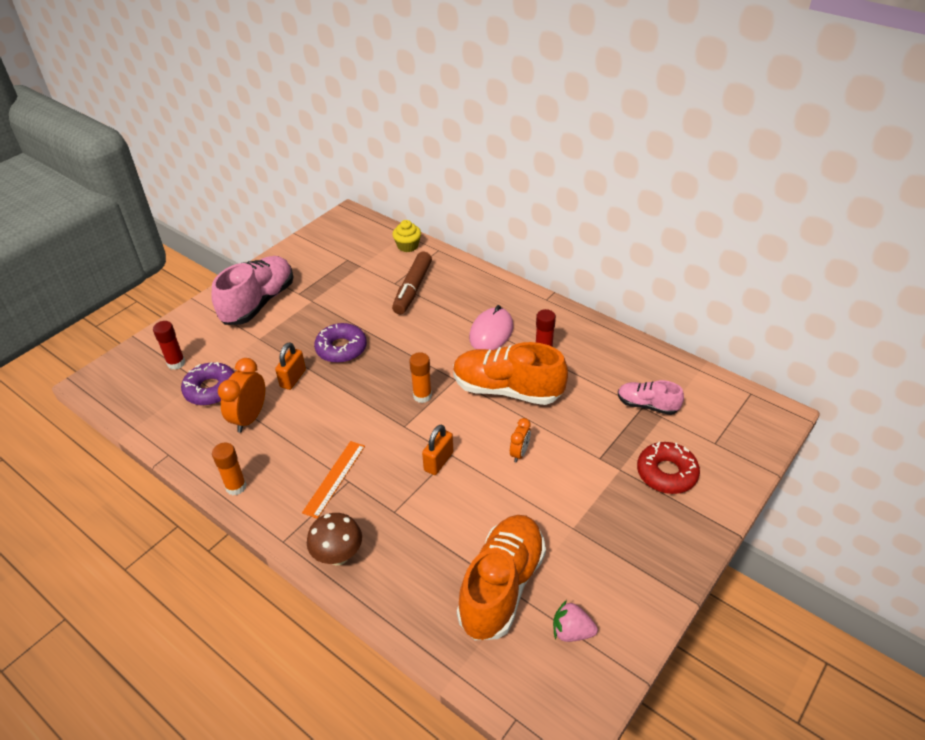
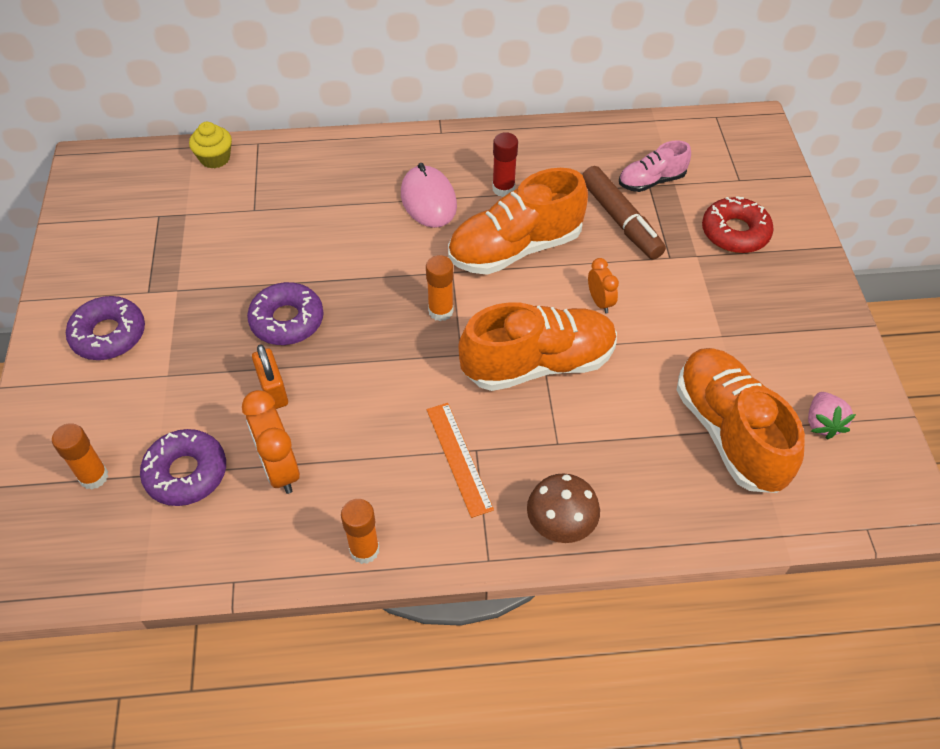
camera: 45 degrees left, 10 degrees up
red glue stick [153,321,185,370] -> orange glue stick [52,423,108,490]
pink shoe [211,256,293,325] -> purple donut [66,296,145,360]
brown marker [392,252,432,314] -> brown marker moved to [582,166,666,260]
orange padlock [422,425,453,475] -> orange shoe [458,302,617,391]
pink strawberry [553,600,598,642] -> pink strawberry turned 60 degrees counterclockwise [808,392,856,440]

